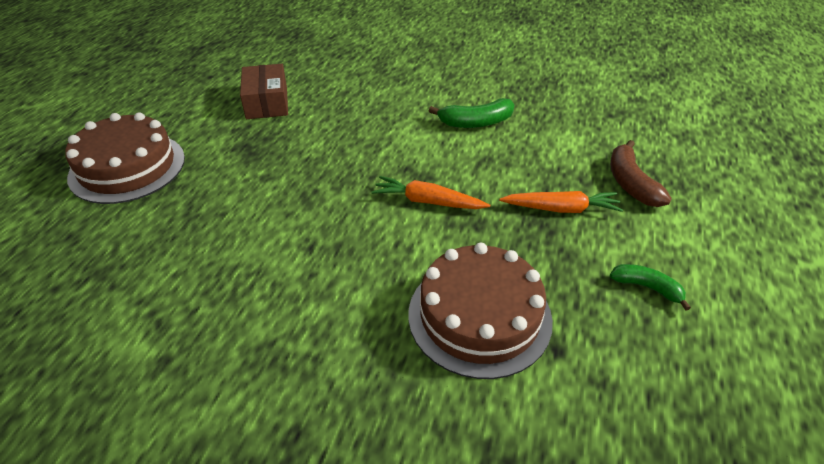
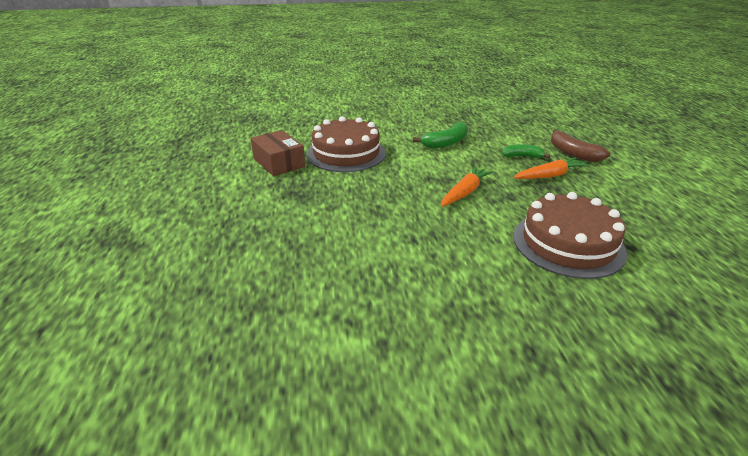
camera: 25 degrees left, 10 degrees down
brown cake [65,112,185,204] -> brown cake moved to [306,116,386,172]
orange carrot [372,176,490,209] -> orange carrot turned 135 degrees clockwise [441,166,493,207]
green banana [610,264,691,311] -> green banana moved to [502,144,550,158]

